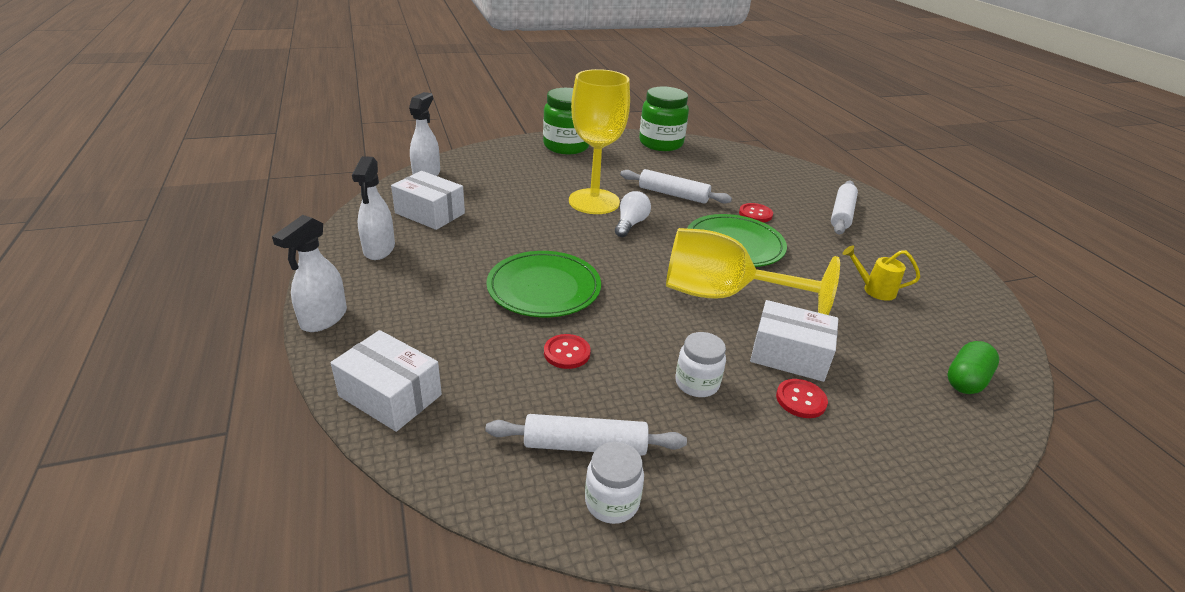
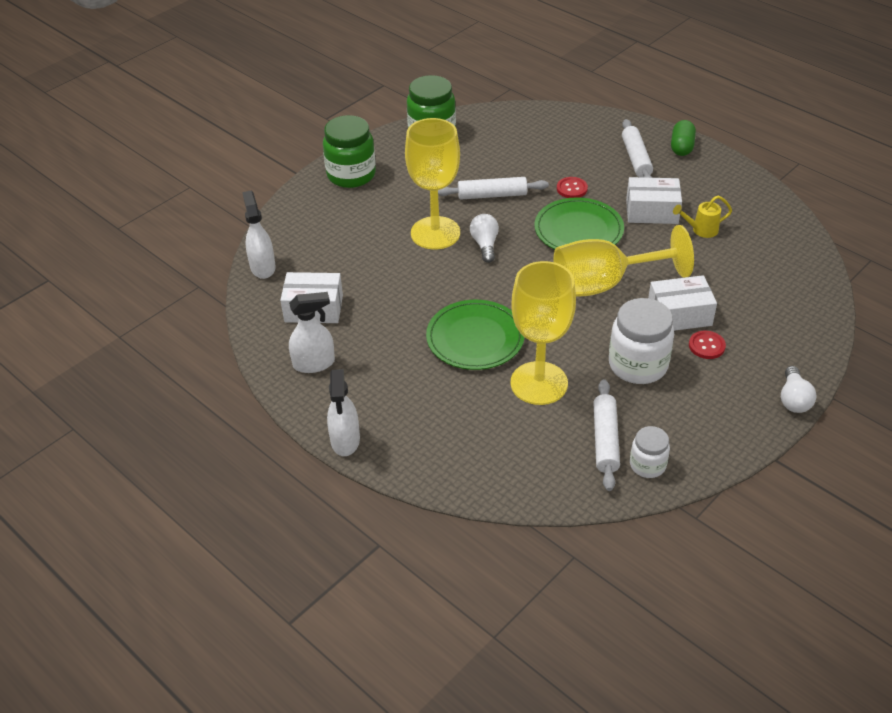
camera: 25 degrees left, 10 degrees up
white box [331,330,442,432] -> white box moved to [626,177,682,224]
white spray bottle [352,156,395,260] -> white spray bottle turned 75 degrees counterclockwise [289,292,335,373]
white rolling pin [485,414,687,456] -> white rolling pin turned 60 degrees counterclockwise [593,379,620,491]
red button [544,334,591,369] -> yellow goblet [511,261,576,405]
white jar [675,332,726,397] -> white jar [609,298,674,384], size x1.77
green capsule [947,341,999,394] -> green capsule moved to [671,120,696,156]
none -> white light bulb [781,366,817,413]

